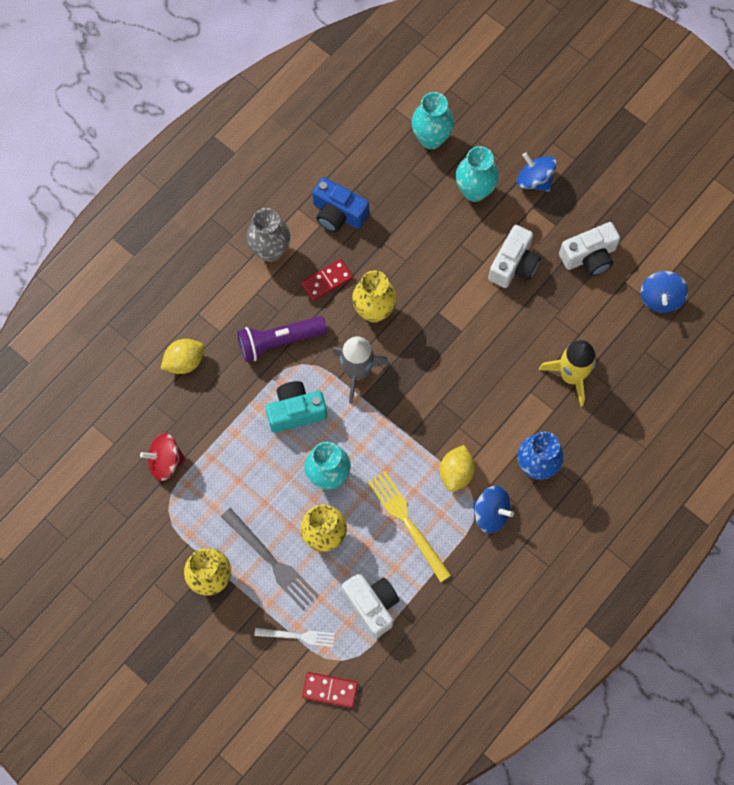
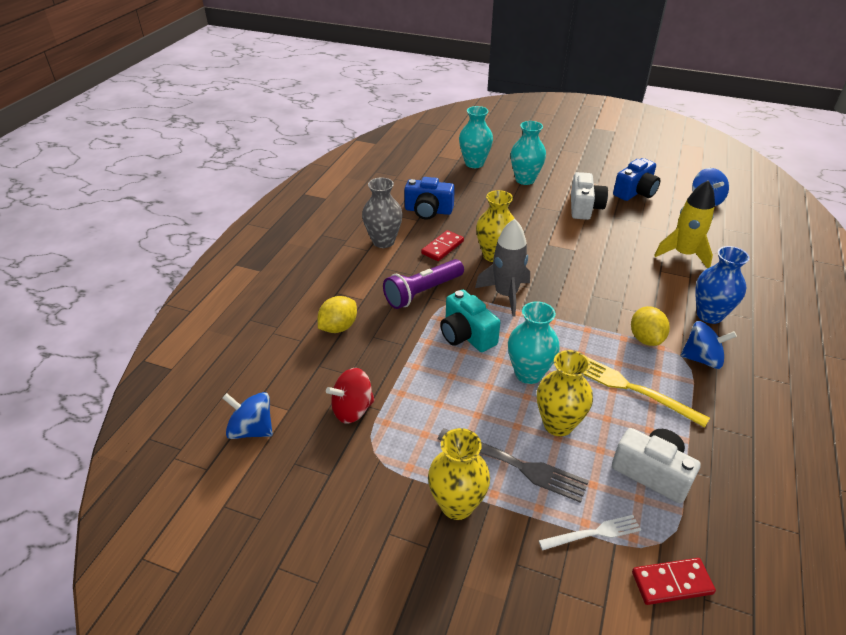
camera: 20 degrees left, 30 degrees down
turquoise camera [266,381,327,433] -> turquoise camera turned 90 degrees counterclockwise [440,290,500,352]
blue spinning top [517,152,557,192] -> blue spinning top moved to [223,392,273,439]
white camera [559,222,620,276] -> blue camera [613,158,660,201]

